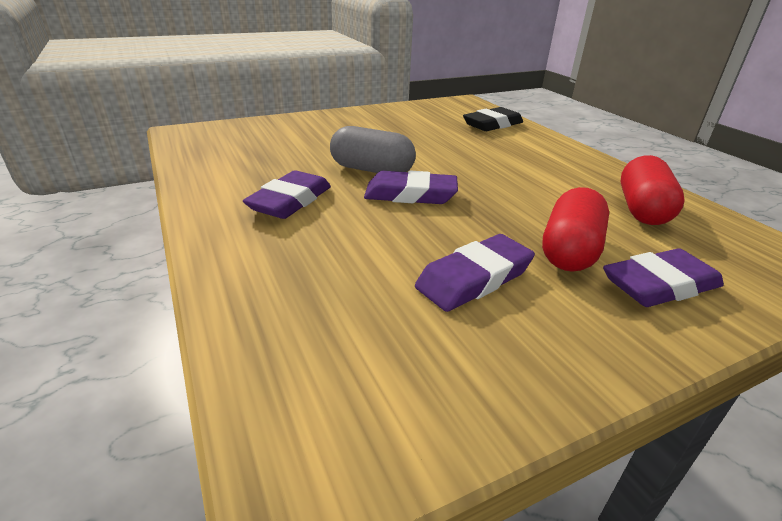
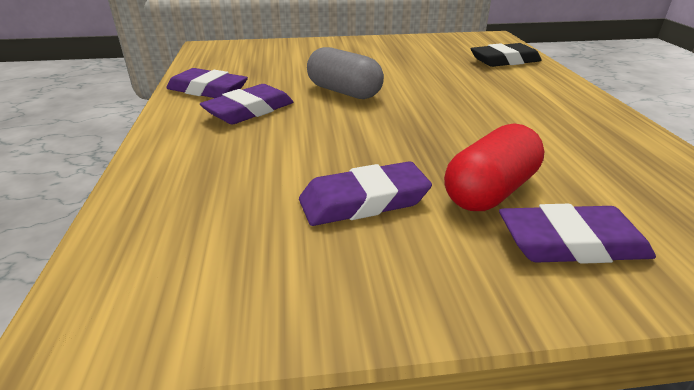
camera: 20 degrees right, 0 degrees up
purple eraser [364,171,458,204] -> purple eraser moved to [166,68,248,98]
red capsule [620,155,685,225] -> none

